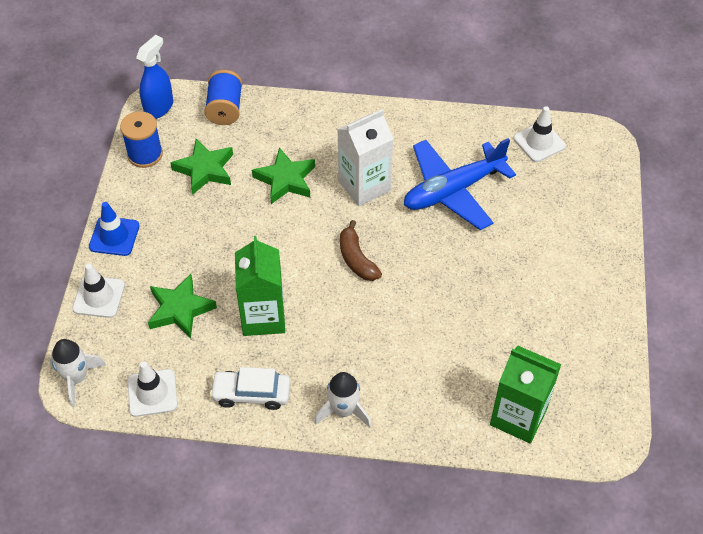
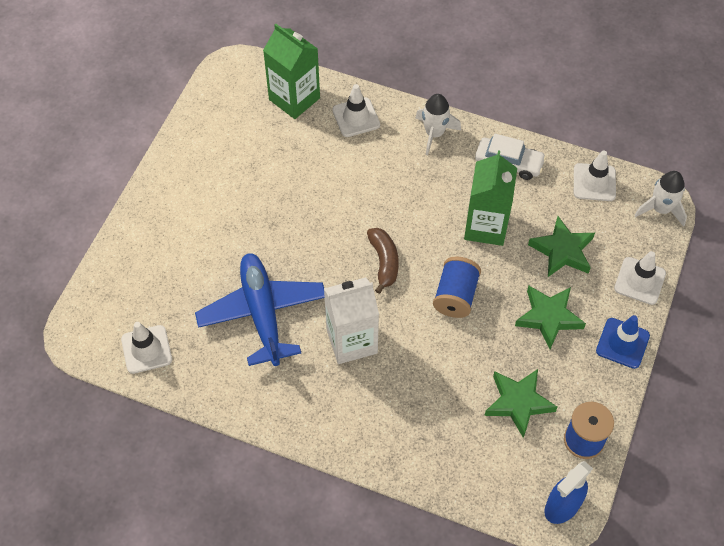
camera: 165 degrees left, 5 degrees up
blue spool [204,70,242,125] -> blue spool moved to [433,257,481,318]
green star [252,147,315,204] -> green star moved to [515,286,586,349]
blue plane [404,138,516,230] -> blue plane turned 90 degrees counterclockwise [195,253,325,366]
none -> white traffic cone [332,84,380,137]

